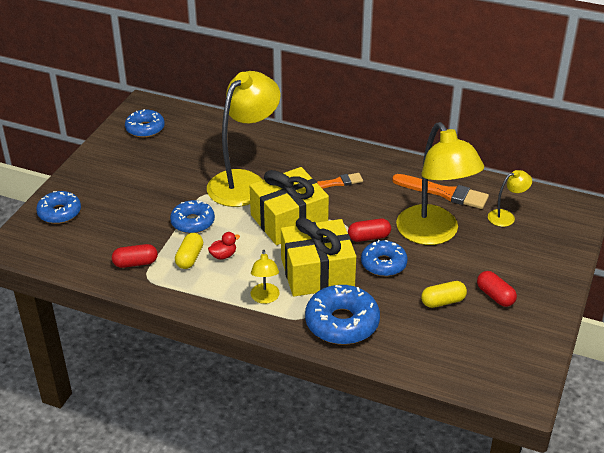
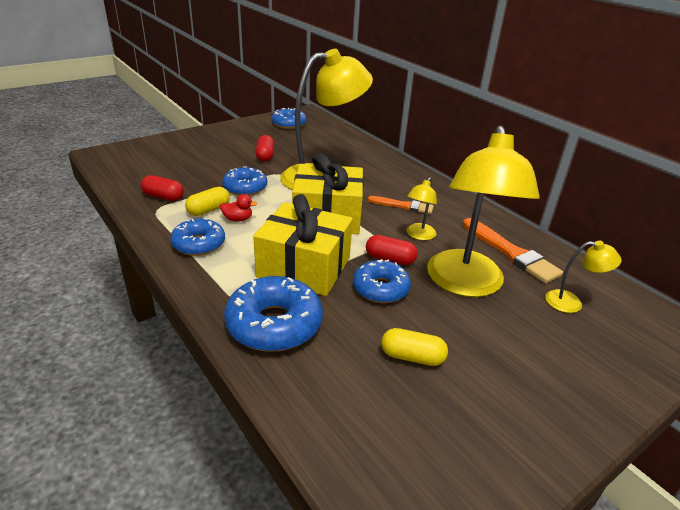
camera: 30 degrees right, 5 degrees down
blue donut [36,191,81,224] -> blue donut moved to [170,218,225,256]
yellow lamp [251,249,280,304] -> yellow lamp moved to [407,177,437,240]
red capsule [477,271,517,307] -> red capsule moved to [255,135,274,162]

